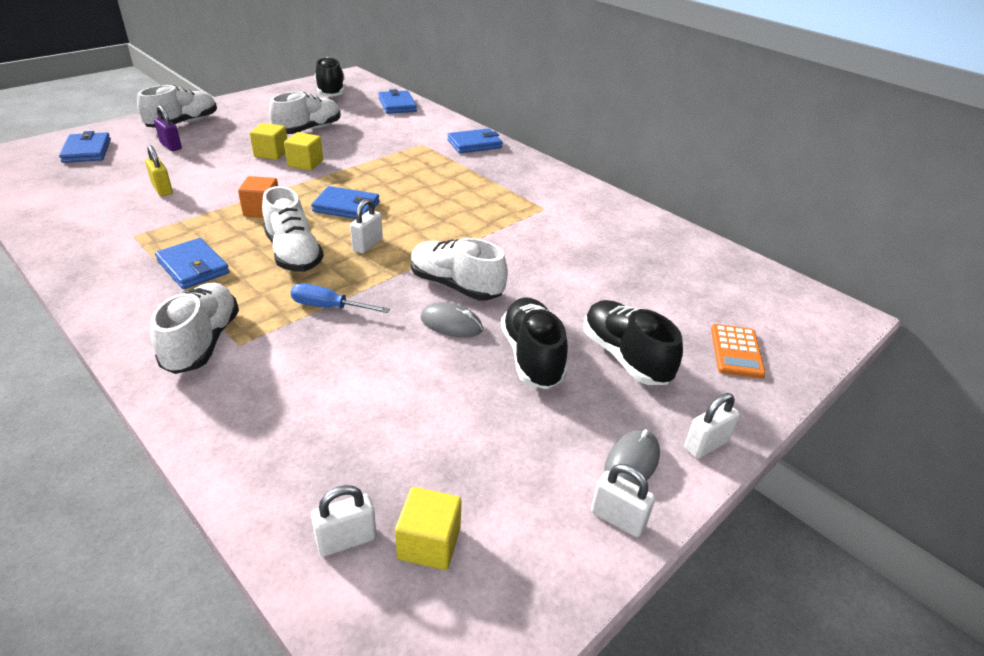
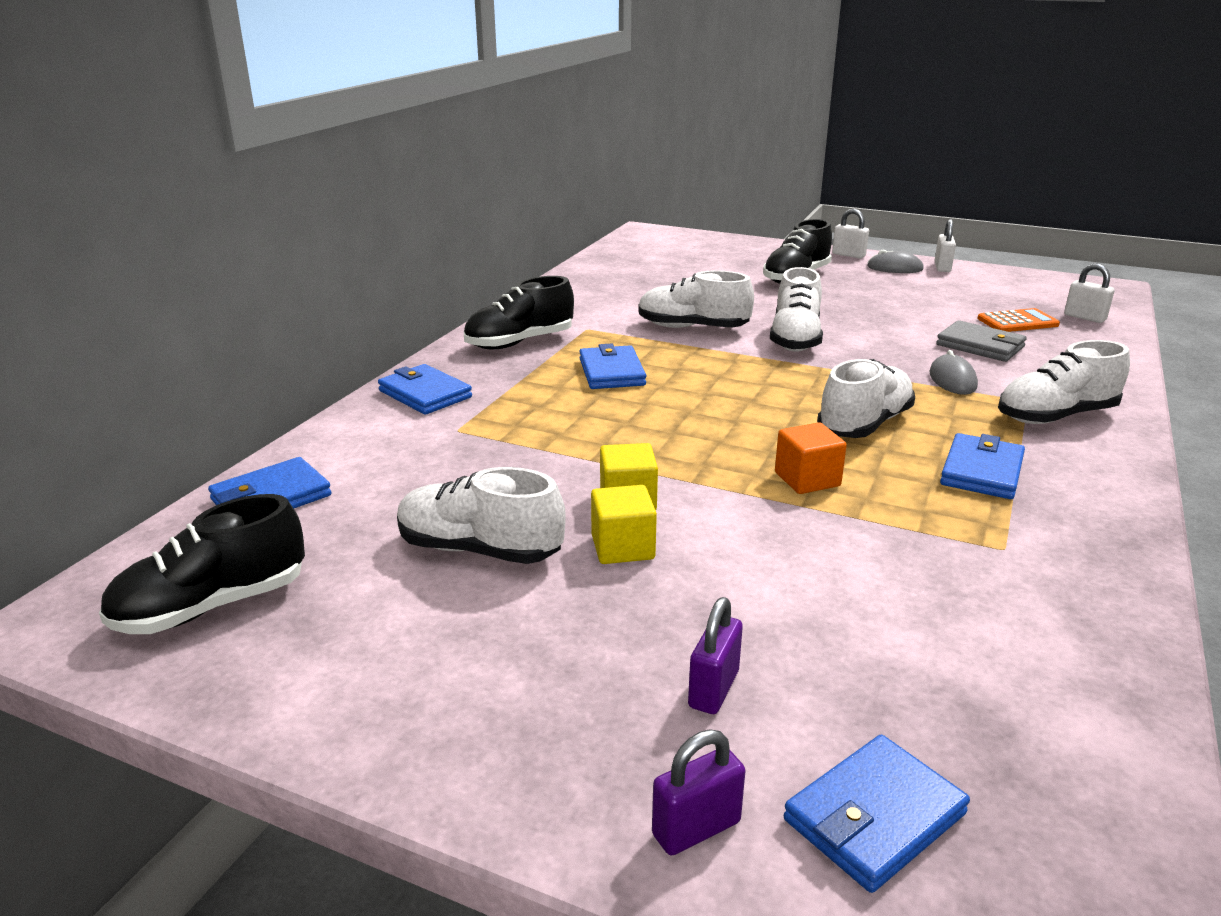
camera: 110 degrees left, 10 degrees down
white shoe [137,85,217,128] -> white shoe moved to [638,270,754,328]
yellow padlock [145,145,173,196] -> none
blue screwdriver [290,283,390,313] -> none
blue wallet [311,186,380,219] -> blue wallet moved to [579,343,646,389]
white padlock [350,199,383,254] -> none
yellow cube [395,487,462,570] -> none
grey mouse [420,302,483,338] -> grey mouse moved to [929,350,978,395]
black shoe [501,297,568,389] -> black shoe moved to [464,276,574,349]
orange calculator [711,324,766,379] -> orange calculator moved to [977,308,1060,332]
none -> purple padlock [652,730,745,856]
none -> grey wallet [936,320,1027,362]

